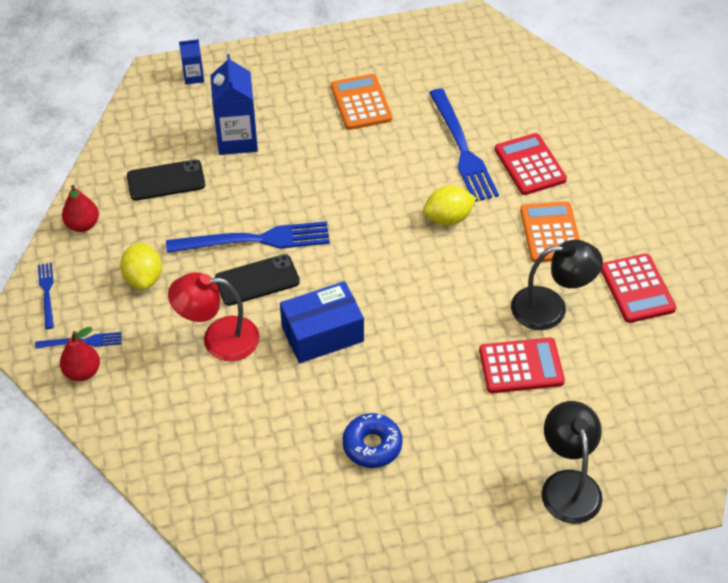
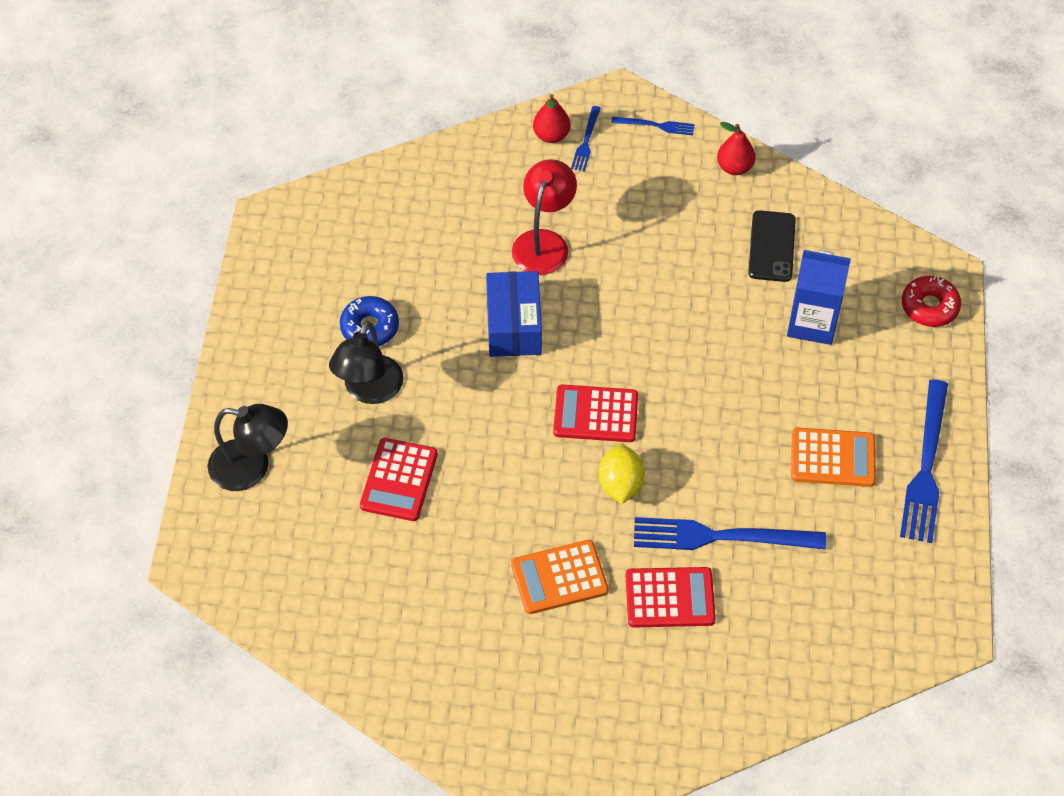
camera: 110 degrees right, 5 degrees up
yellow lemon [120,243,162,290] -> none
blue fork [166,221,330,253] -> blue fork moved to [900,379,948,543]
blue carton [179,39,204,85] -> red donut [902,276,961,327]
black phone [215,254,300,306] -> none
black lamp [511,240,603,330] -> black lamp moved to [329,321,404,404]
orange calculator [520,201,580,262] -> orange calculator turned 150 degrees clockwise [511,540,609,614]
red calculator [601,254,676,323] -> red calculator moved to [553,384,638,442]

